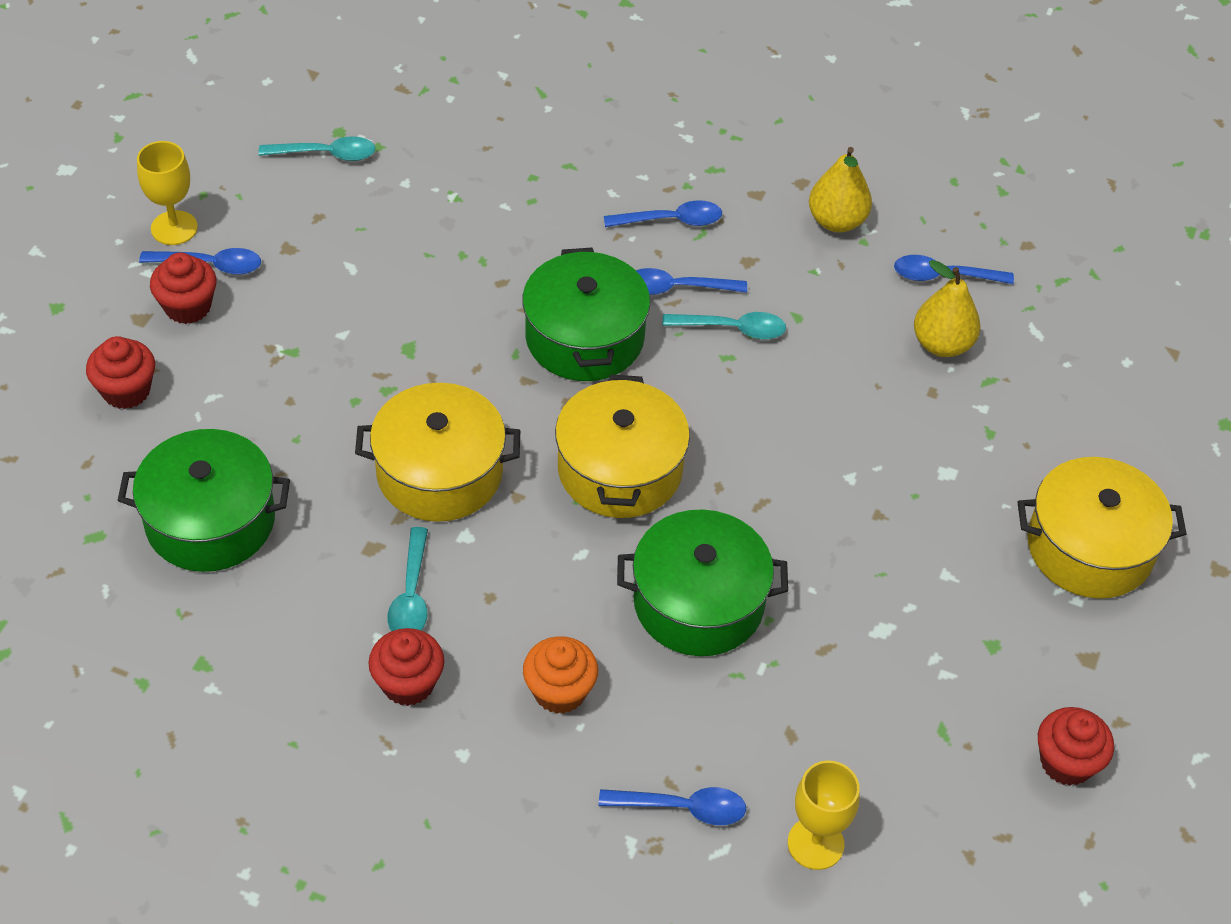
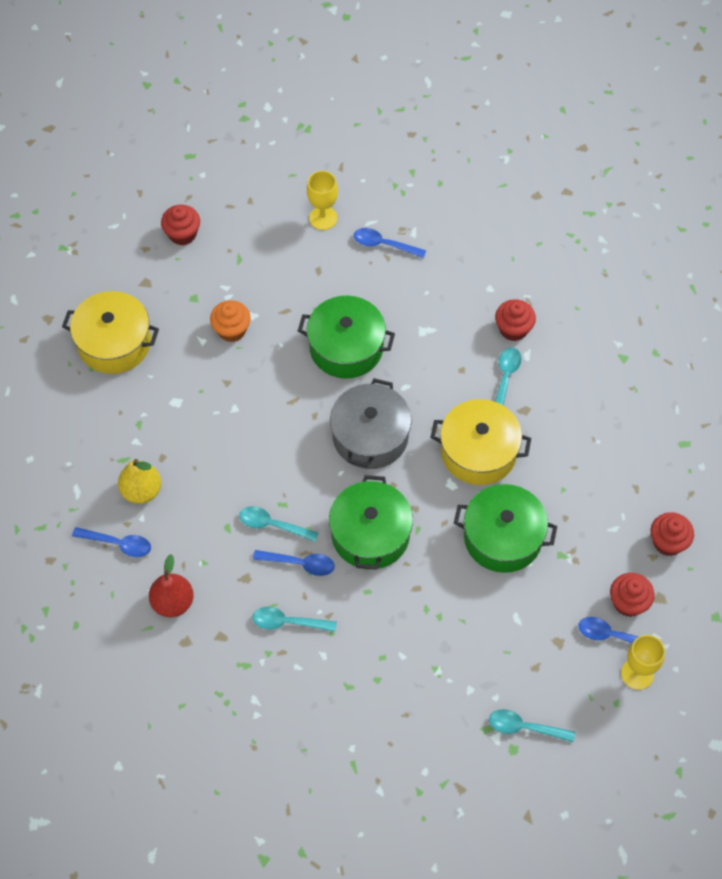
camera: 165 degrees left, 10 degrees up
green pot [117,429,290,572] -> green pot moved to [454,484,557,573]
orange cupcake [523,636,598,714] -> orange cupcake moved to [210,300,251,342]
yellow pot [555,374,690,518] -> grey pot [330,378,412,469]
blue spoon [604,200,722,227] -> turquoise spoon [252,607,337,632]
yellow pear [809,147,872,232] -> red pear [149,554,194,617]

